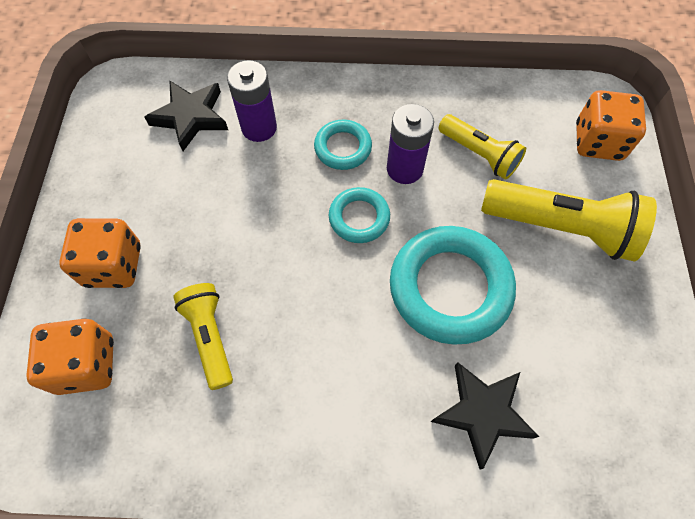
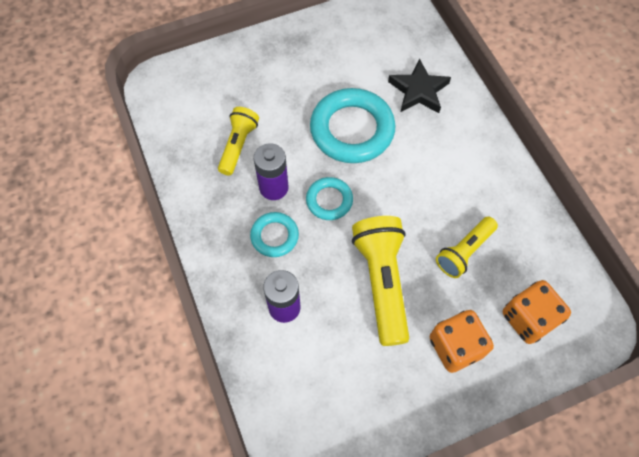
camera: 115 degrees left, 0 degrees up
black star [144,80,228,151] -> none
yellow flashlight [481,179,657,262] -> yellow flashlight moved to [352,216,409,346]
orange dice [576,90,646,161] -> none

